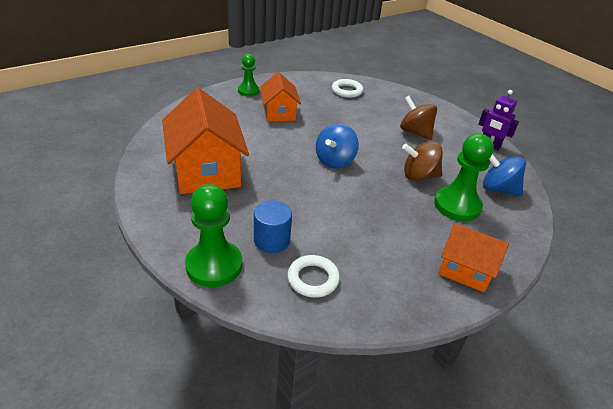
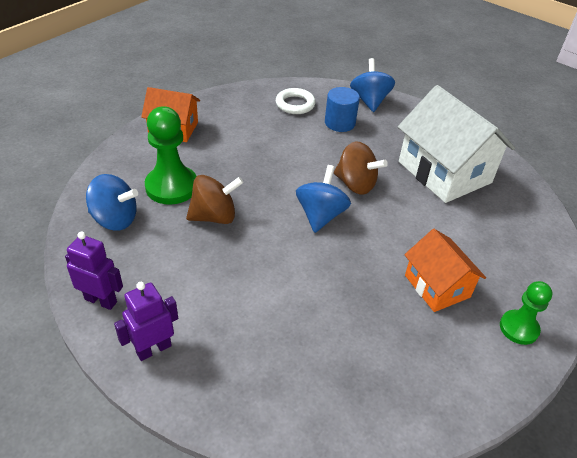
camera: 165 degrees right, 5 degrees up
orange house [162,88,249,194] -> white house [398,85,515,203]
green pawn [185,184,242,287] -> blue spinning top [350,58,395,112]
white ring [332,79,363,98] -> none
brown spinning top [400,96,437,140] -> brown spinning top moved to [334,141,388,195]
none -> purple robot [114,282,178,361]

